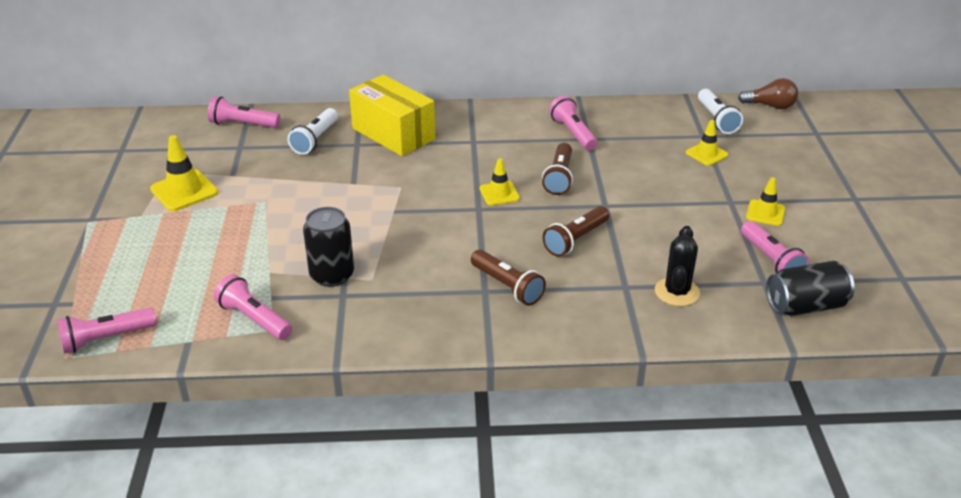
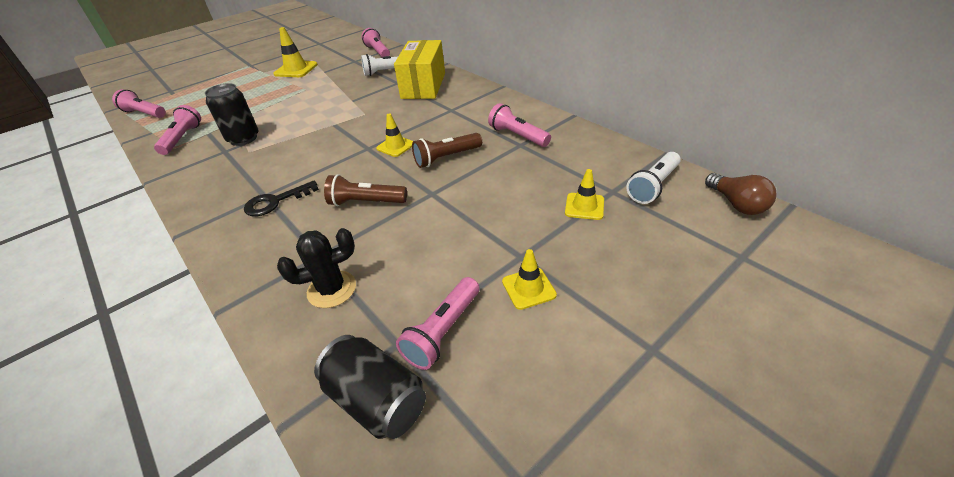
camera: 55 degrees right, 5 degrees up
brown flashlight [471,250,546,306] -> black key [244,180,319,216]
pink flashlight [549,96,598,151] -> pink flashlight turned 75 degrees counterclockwise [488,103,551,147]

